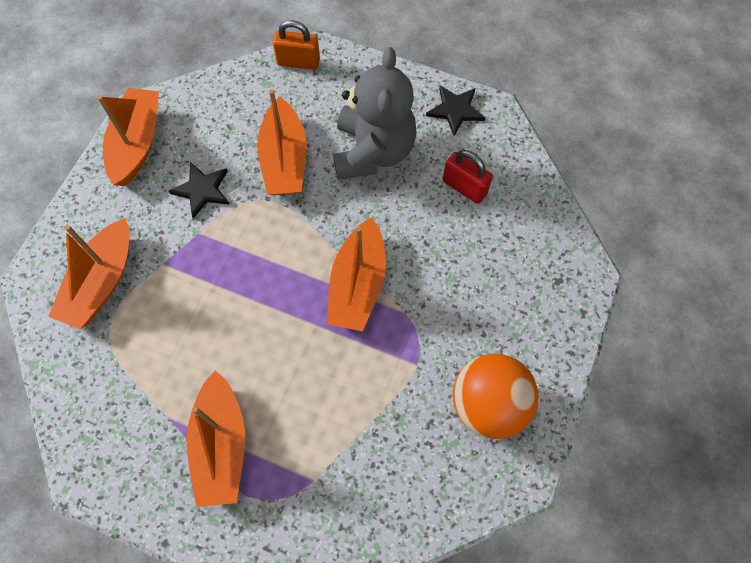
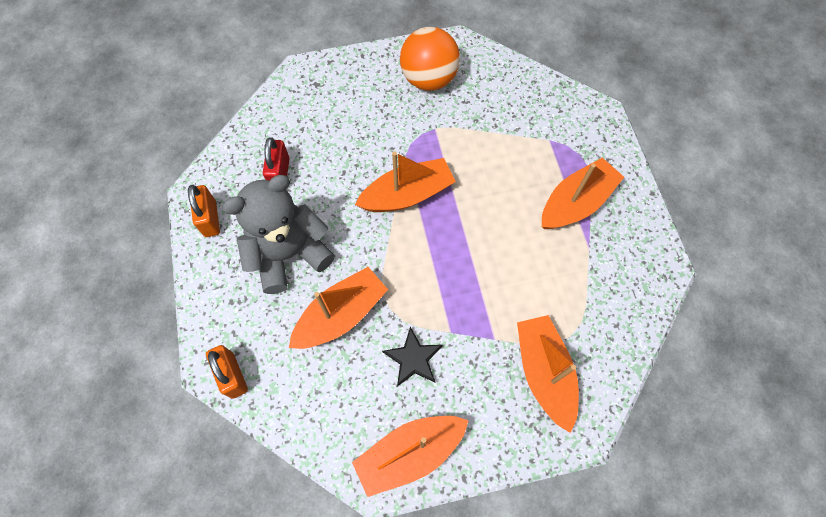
camera: 125 degrees left, 0 degrees up
orange boat [48,218,130,329] -> orange boat turned 90 degrees counterclockwise [517,315,579,433]
black star [426,85,485,136] -> orange padlock [188,185,220,237]

